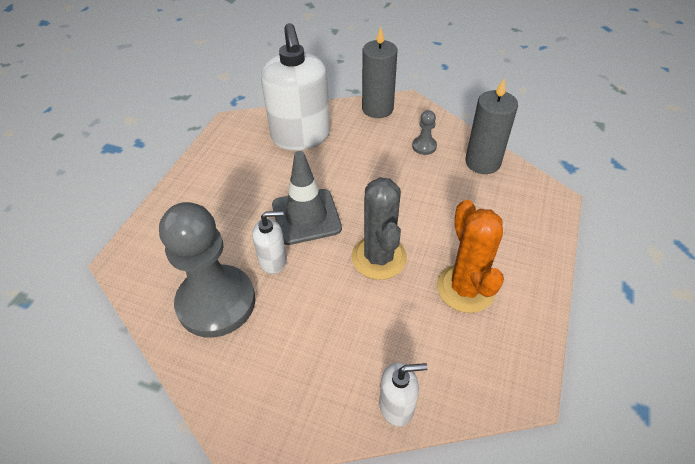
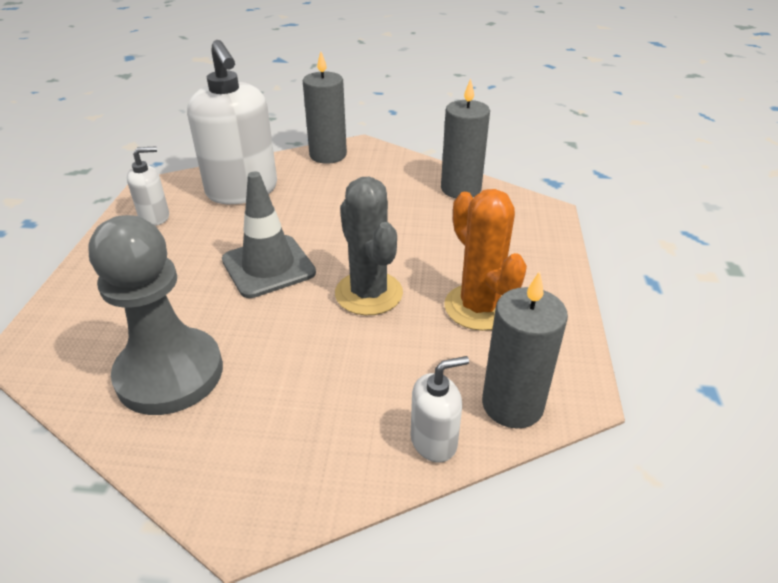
camera: 15 degrees left, 10 degrees down
white soap dispenser [252,211,287,274] -> white soap dispenser moved to [127,146,169,226]
grey pawn [412,110,437,155] -> none
none -> grey candle [482,271,568,429]

